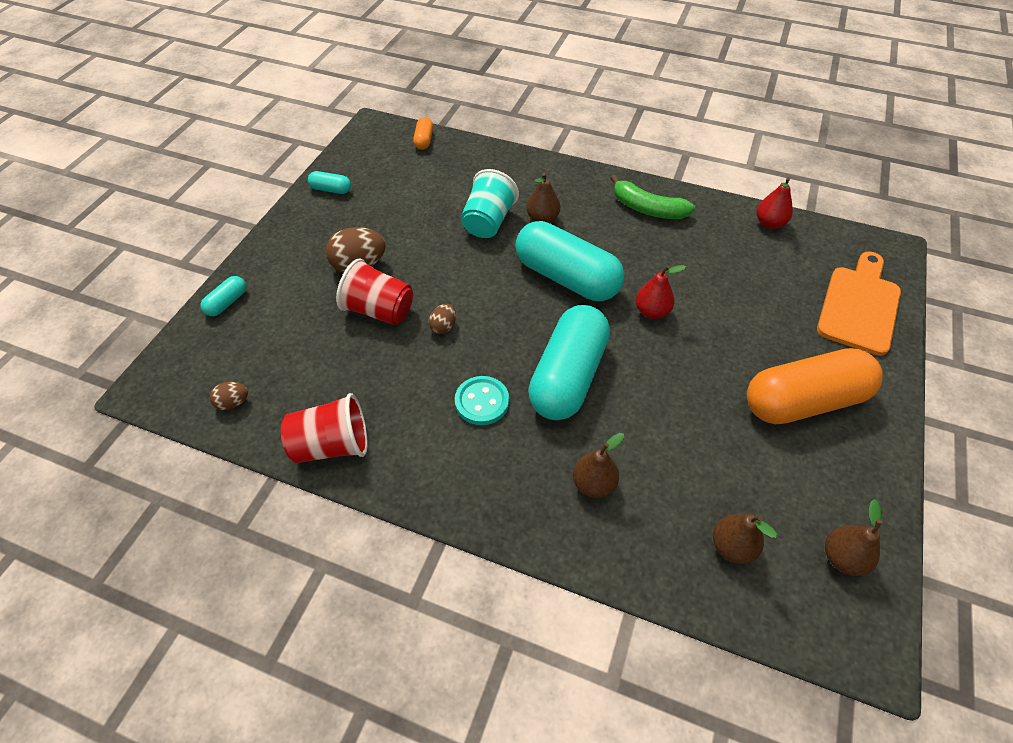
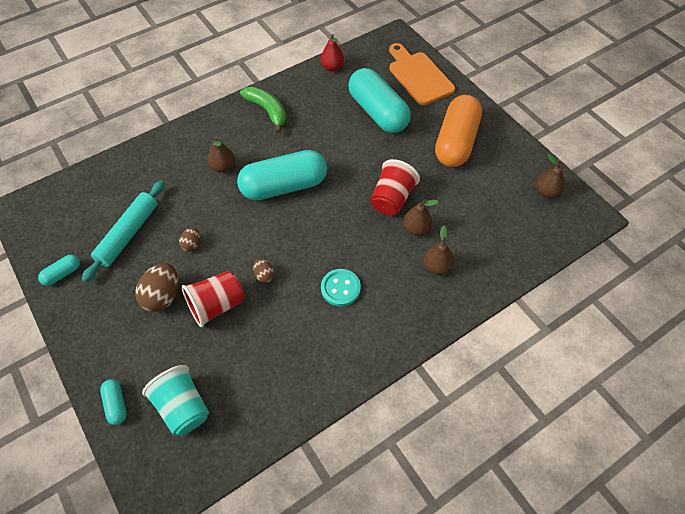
camera: 55 degrees left, 5 degrees up
brown egg [210,382,248,410] -> brown egg moved to [179,228,200,252]
red cup [281,393,368,463] -> red cup moved to [370,159,420,216]
orange capsule [413,117,433,150] -> none
turquoise cup [461,169,519,238] -> turquoise cup moved to [142,365,209,436]
turquoise capsule [528,305,610,420] -> turquoise capsule moved to [348,68,411,133]
green banana [610,175,695,219] -> green banana turned 105 degrees counterclockwise [240,87,286,133]
red pear [636,265,686,319] -> none
brown pear [713,514,777,564] -> brown pear moved to [403,199,438,236]
none -> turquoise rolling pin [82,180,165,282]

